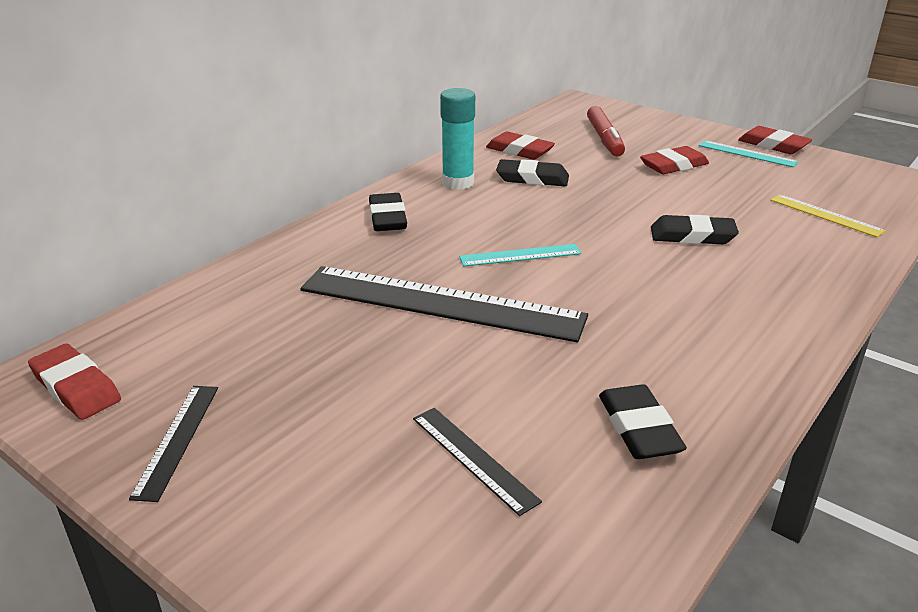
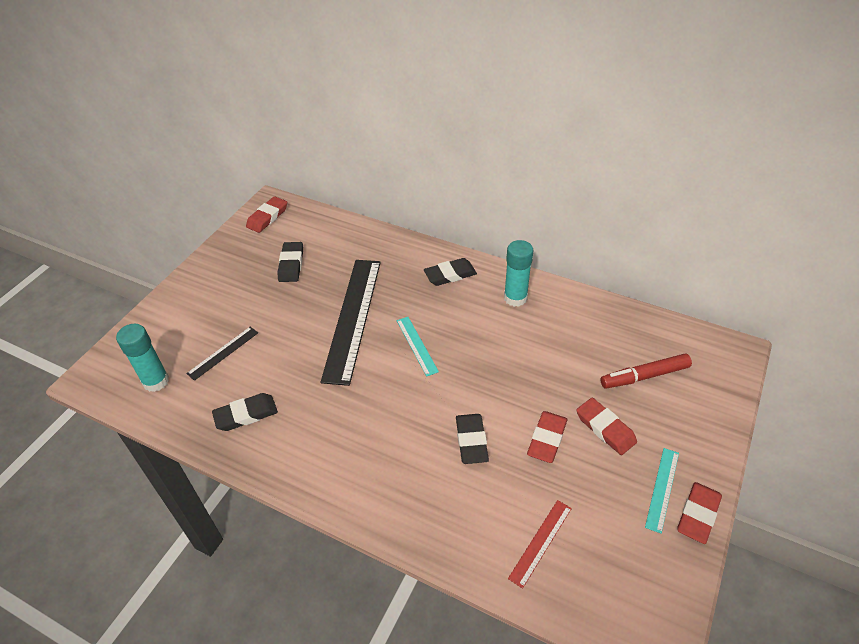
camera: 80 degrees right, 15 degrees up
black ruler [129,386,218,502] -> none
red eraser [486,131,555,160] -> red eraser moved to [527,411,567,463]
black eraser [496,159,569,186] -> black eraser moved to [277,242,303,282]
yellow ruler [771,194,886,237] -> red ruler [508,500,572,589]
none -> turquoise glue stick [116,324,169,392]

